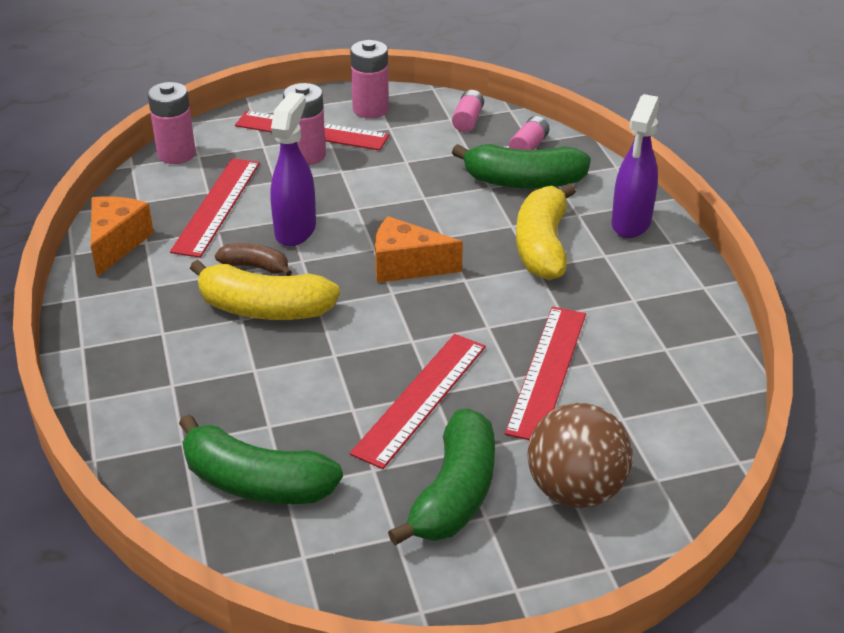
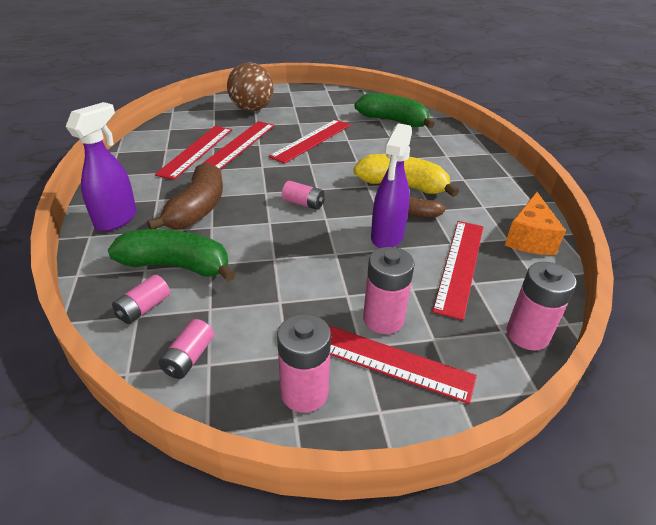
camera: 175 degrees left, 0 degrees up
orange cheese [375,216,463,283] -> pink battery [282,181,325,210]
green banana [388,409,495,546] -> none
yellow banana [516,183,576,280] -> brown banana [147,162,223,230]
none -> red ruler [155,126,232,180]

